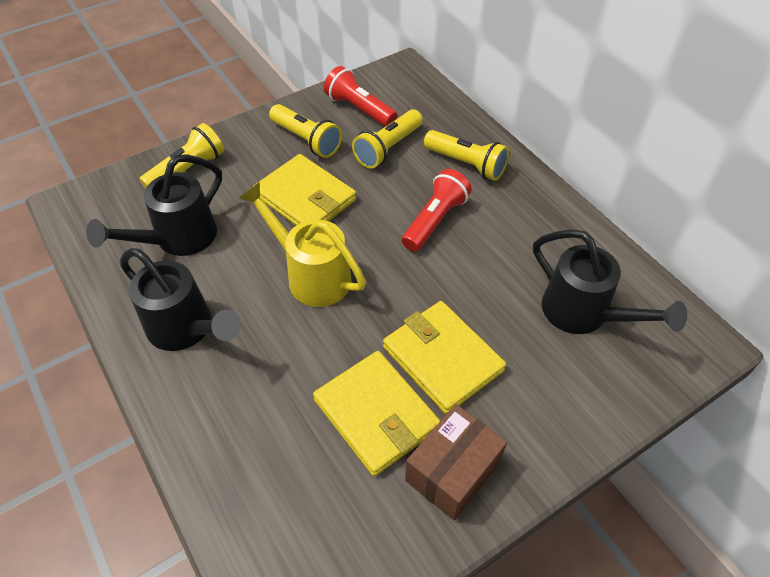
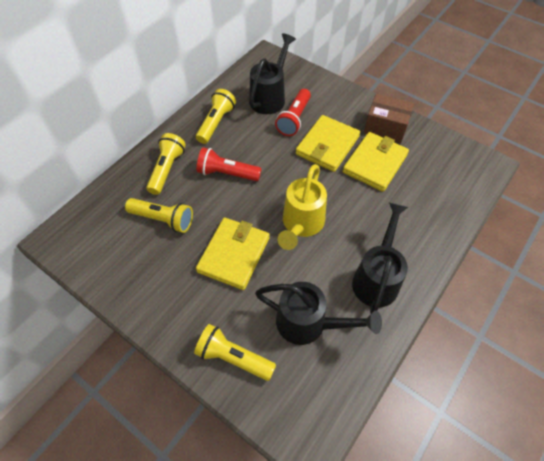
camera: 110 degrees left, 5 degrees up
yellow flashlight [269,104,342,158] -> yellow flashlight moved to [196,89,236,144]
red flashlight [324,66,397,127] -> red flashlight moved to [275,89,311,136]

